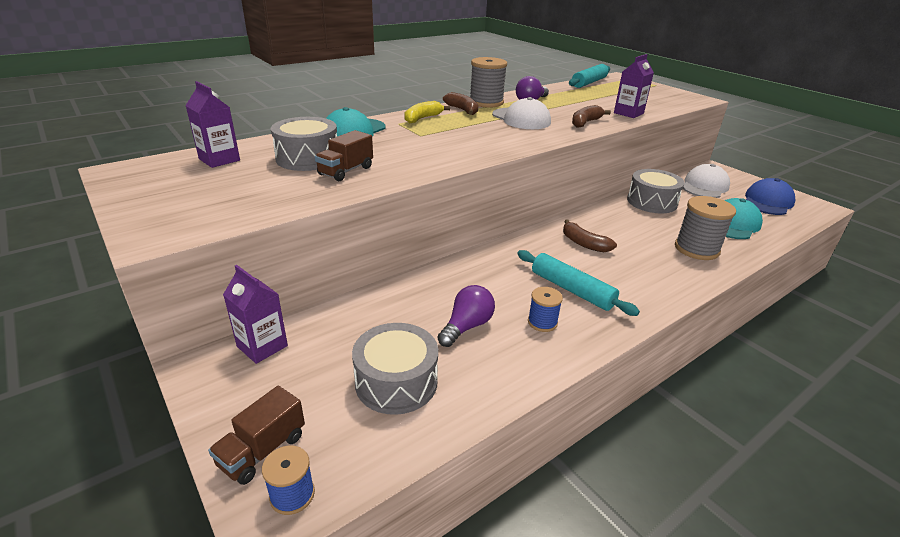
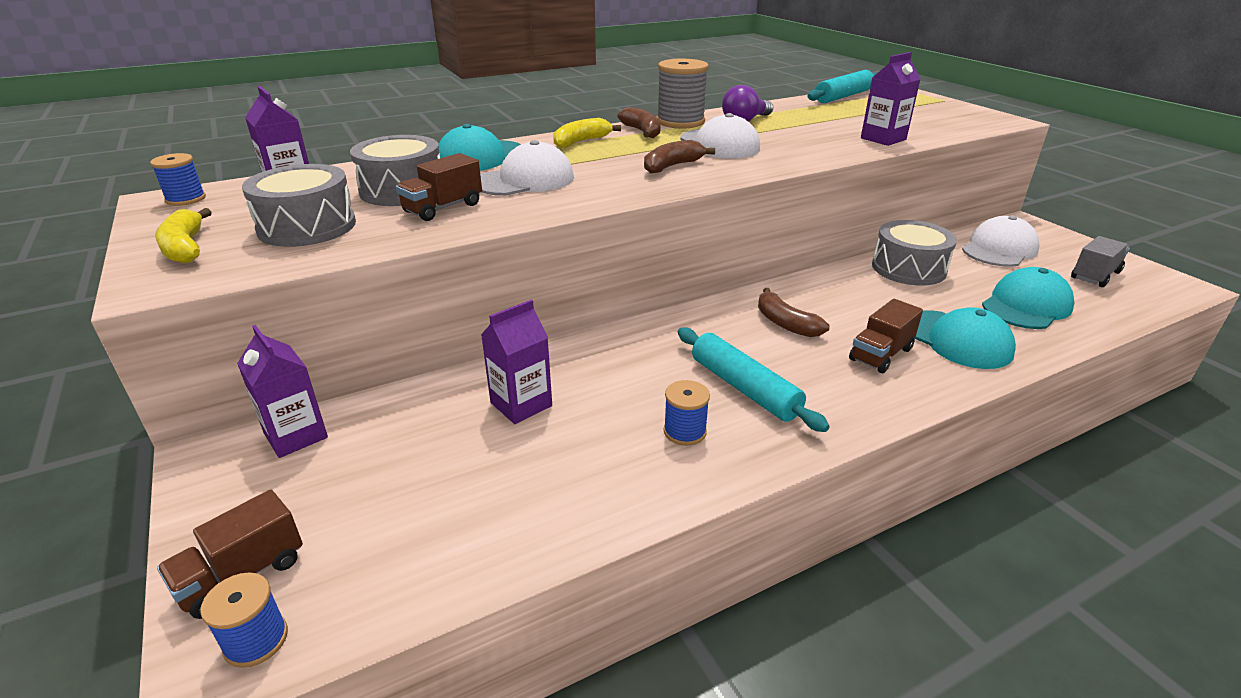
camera: 10 degrees right, 0 degrees up
grey drum [352,323,438,415] -> grey drum moved to [242,164,356,247]
purple light bulb [437,285,495,347] -> none
brown banana [572,105,611,128] -> brown banana moved to [644,140,715,174]
grey spool [675,196,736,260] -> turquoise cap [915,307,1016,369]
blue cap [745,178,795,215] -> grey truck [1071,236,1130,287]
none -> blue spool [150,153,206,206]
none -> yellow banana [155,208,212,264]
none -> white cap [480,140,574,196]
none -> purple carton [481,300,552,424]
none -> brown truck [849,299,923,373]

